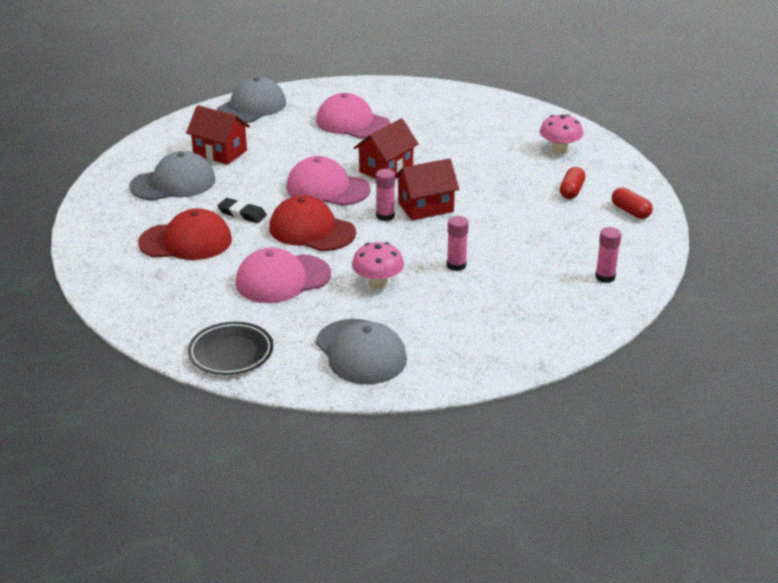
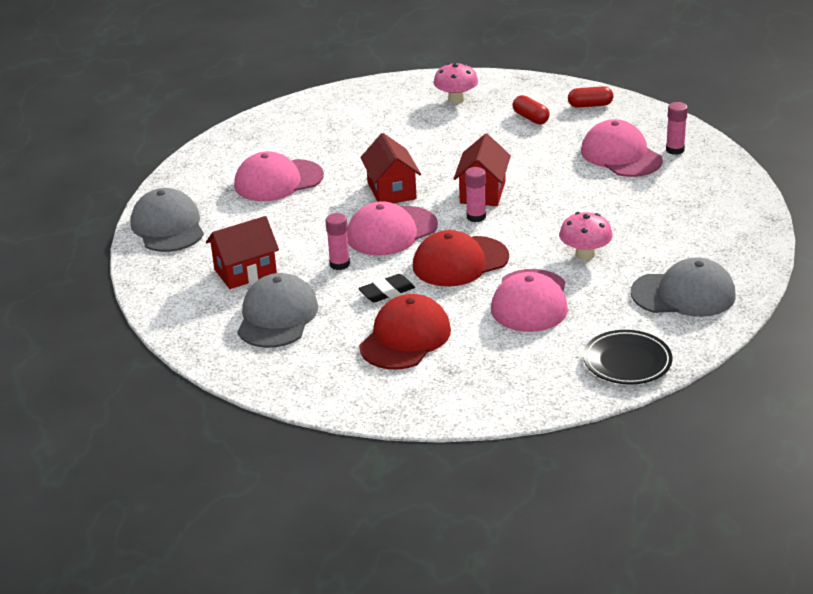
camera: 55 degrees left, 0 degrees up
pink glue stick [447,216,469,271] -> pink glue stick moved to [325,213,350,270]
none -> pink cap [581,119,663,177]

